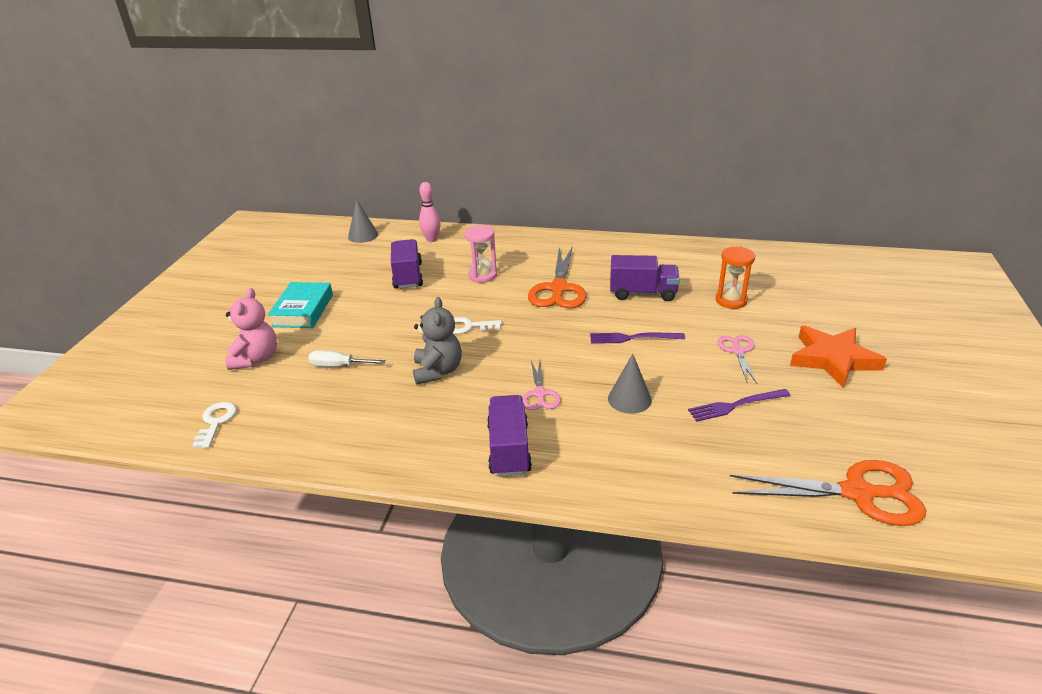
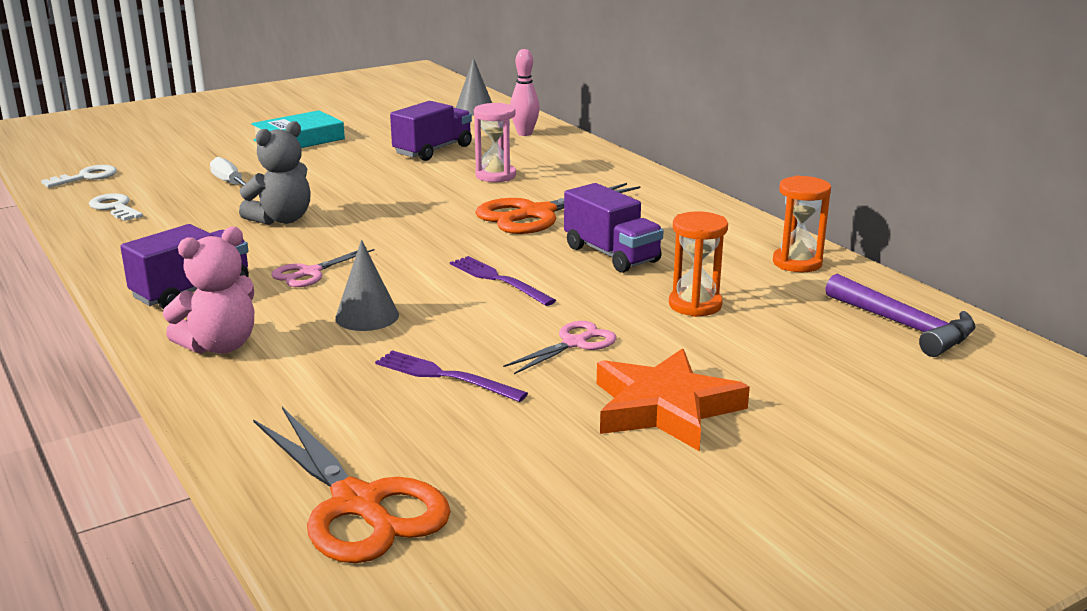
camera: 45 degrees right, 10 degrees down
pink teddy bear [225,288,277,370] -> pink teddy bear moved to [163,227,254,354]
white key [453,317,502,334] -> white key moved to [89,193,143,221]
none -> orange hourglass [773,176,831,272]
none -> purple hammer [825,274,976,357]

